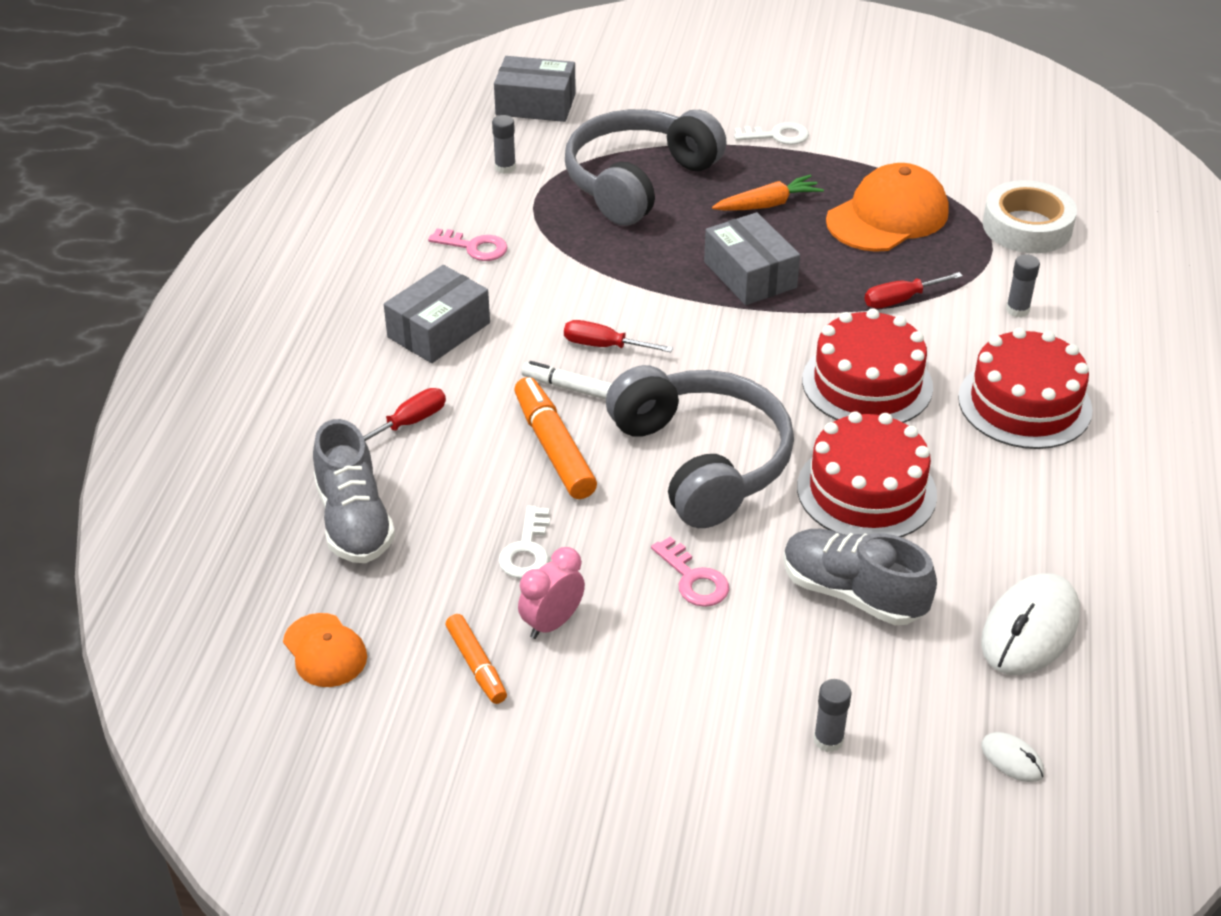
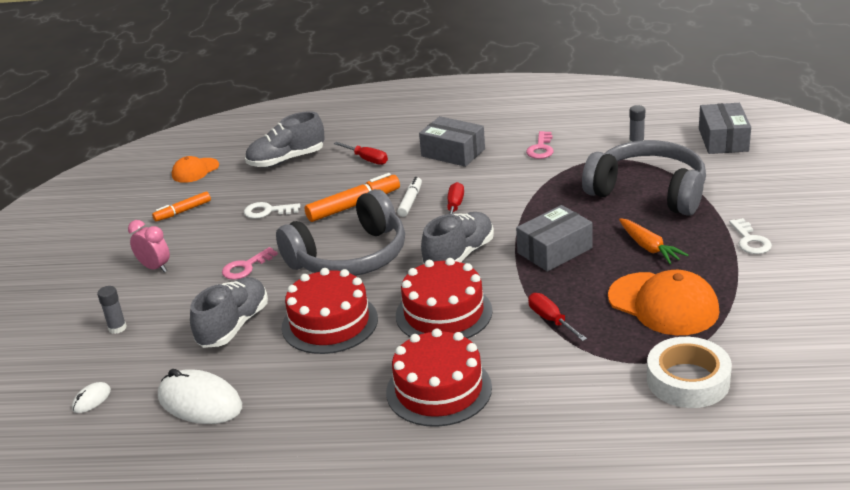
camera: 85 degrees right, 10 degrees down
pink clock [518,547,585,639] -> pink clock moved to [128,220,170,273]
grey glue stick [1006,254,1040,317] -> none
none -> grey shoe [421,212,494,264]

